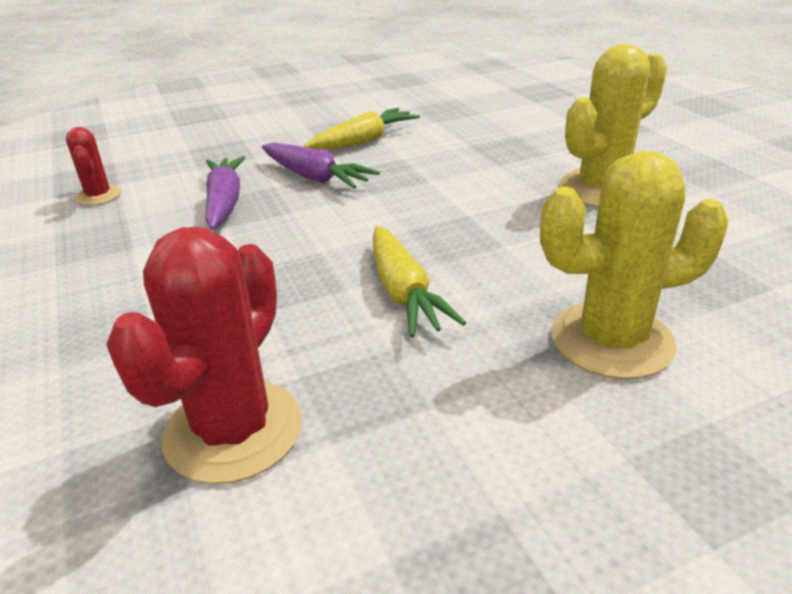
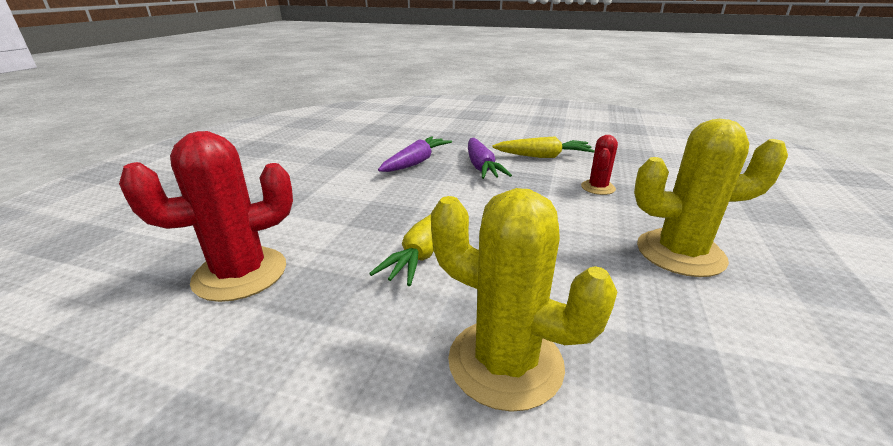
camera: 40 degrees right, 5 degrees down
red cactus [66,127,121,205] -> red cactus moved to [581,135,618,195]

